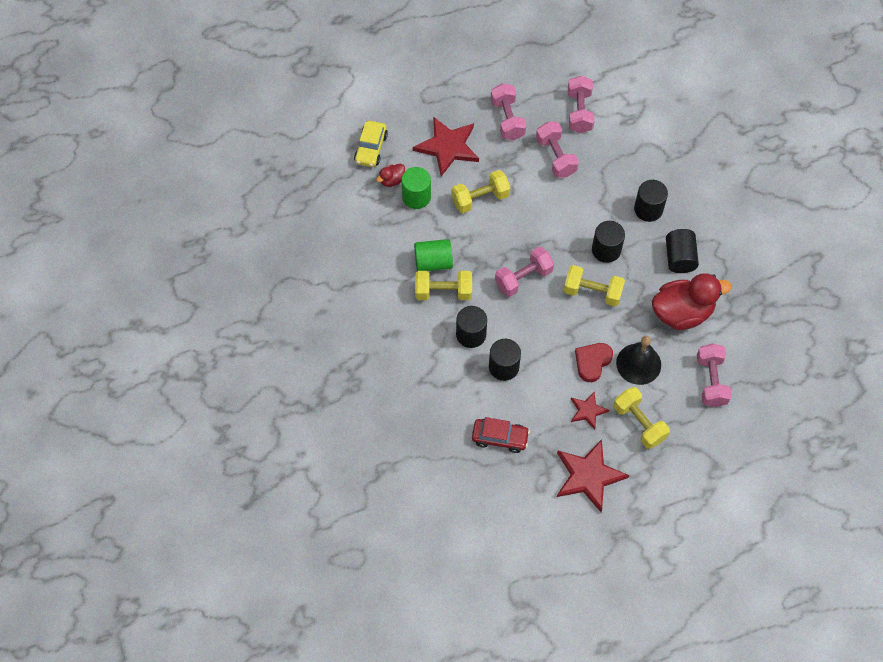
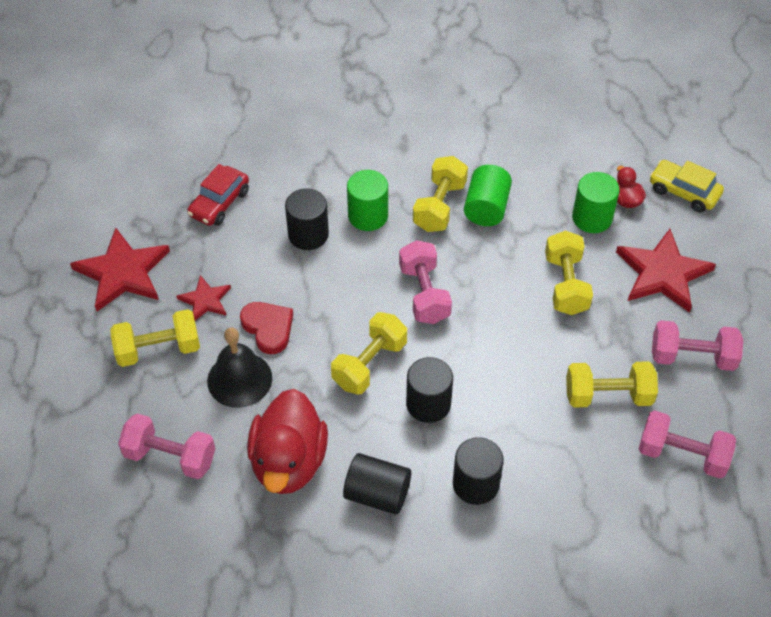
camera: 110 degrees right, 10 degrees down
black cylinder [456,306,487,348] -> green cylinder [347,170,388,231]
pink dumbbell [536,122,579,177] -> yellow dumbbell [566,361,658,408]

